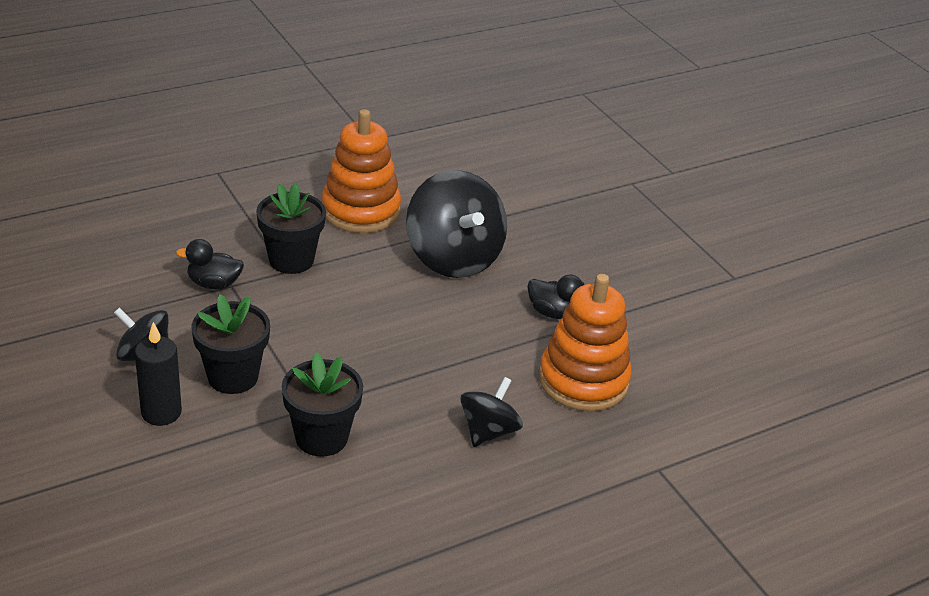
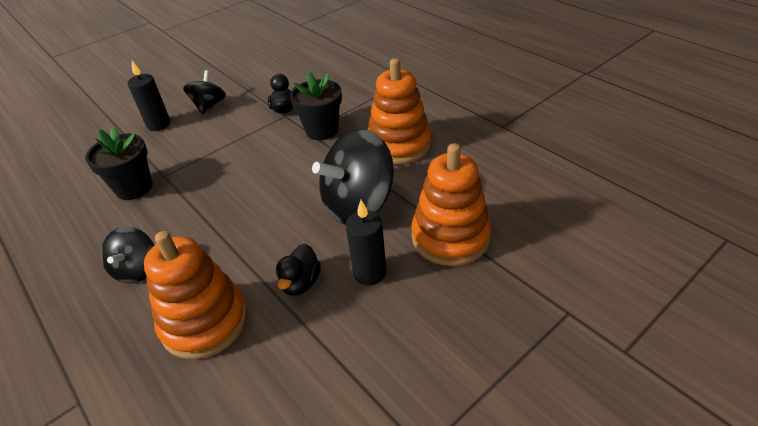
camera: 85 degrees right, 5 degrees up
black flower pot [191,294,270,394] -> none
black spinning top [460,377,523,447] -> black spinning top turned 75 degrees clockwise [101,226,154,284]
none -> black candle [346,200,387,285]
none -> orange stacking toy [412,143,492,266]

